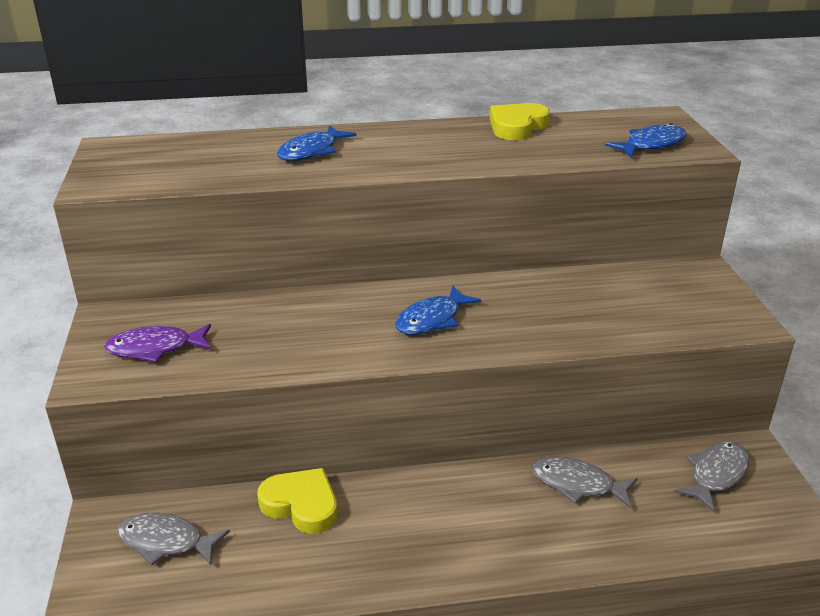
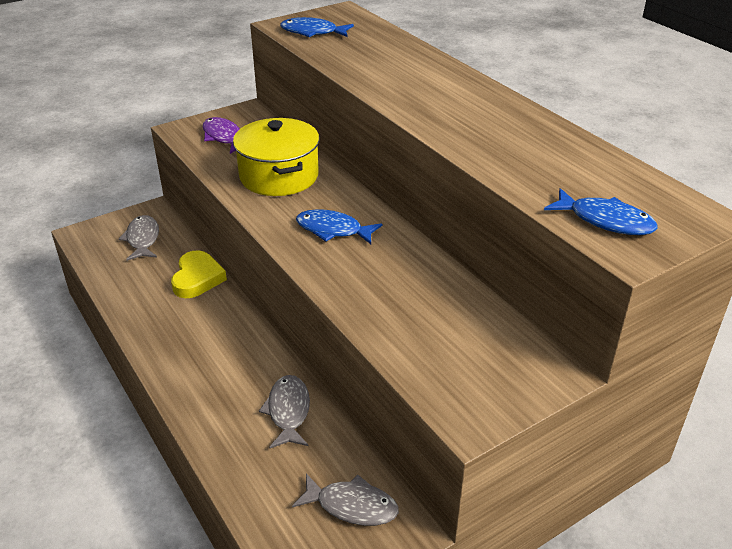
camera: 65 degrees right, 5 degrees up
blue fish [277,125,356,161] -> blue fish moved to [280,17,354,37]
yellow heart [490,103,550,140] -> none
none -> yellow pot [233,118,319,196]

